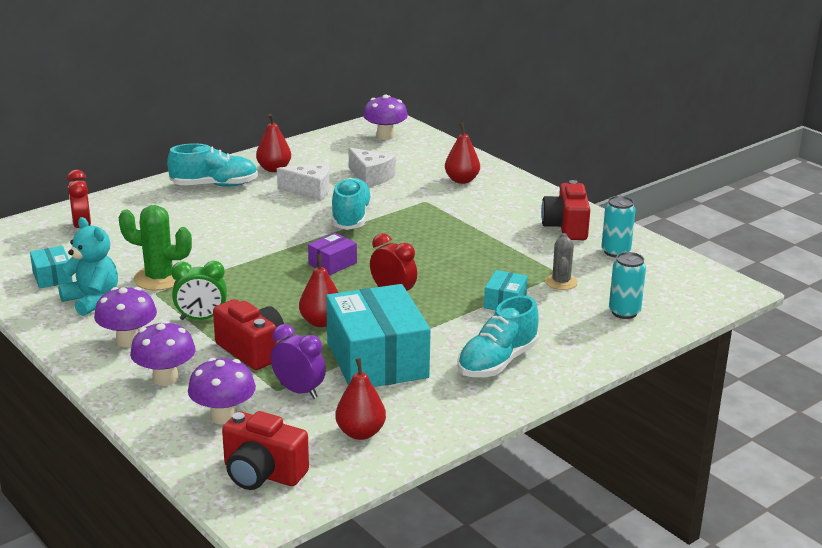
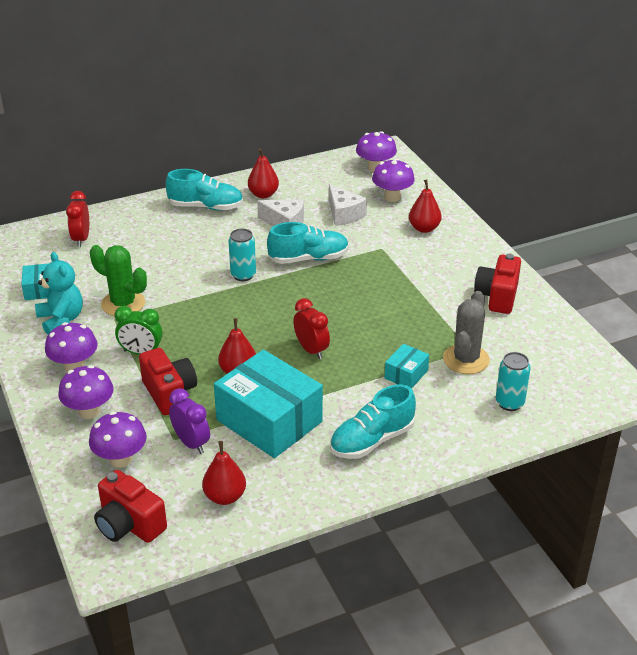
camera: 15 degrees right, 10 degrees up
purple box [308,233,357,275] -> none
turquoise box [326,284,431,387] -> turquoise box turned 45 degrees counterclockwise [214,350,323,458]
turquoise shoe [331,178,372,230] -> turquoise shoe turned 60 degrees clockwise [267,222,349,264]
grey cactus [545,233,577,290] -> grey cactus [443,291,490,374], size x1.58
turquoise can [602,196,635,258] -> turquoise can moved to [229,228,256,281]
none -> purple mushroom [372,159,415,202]

